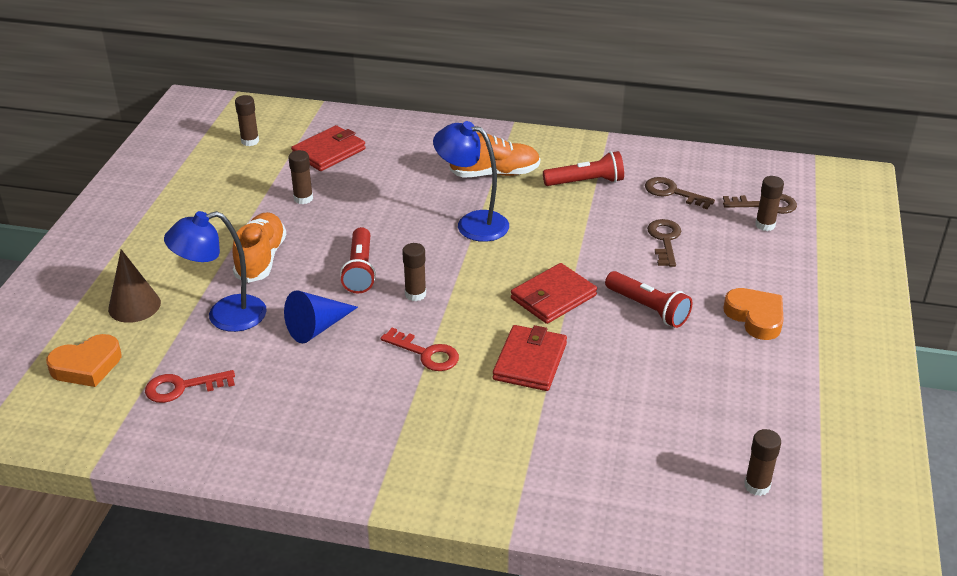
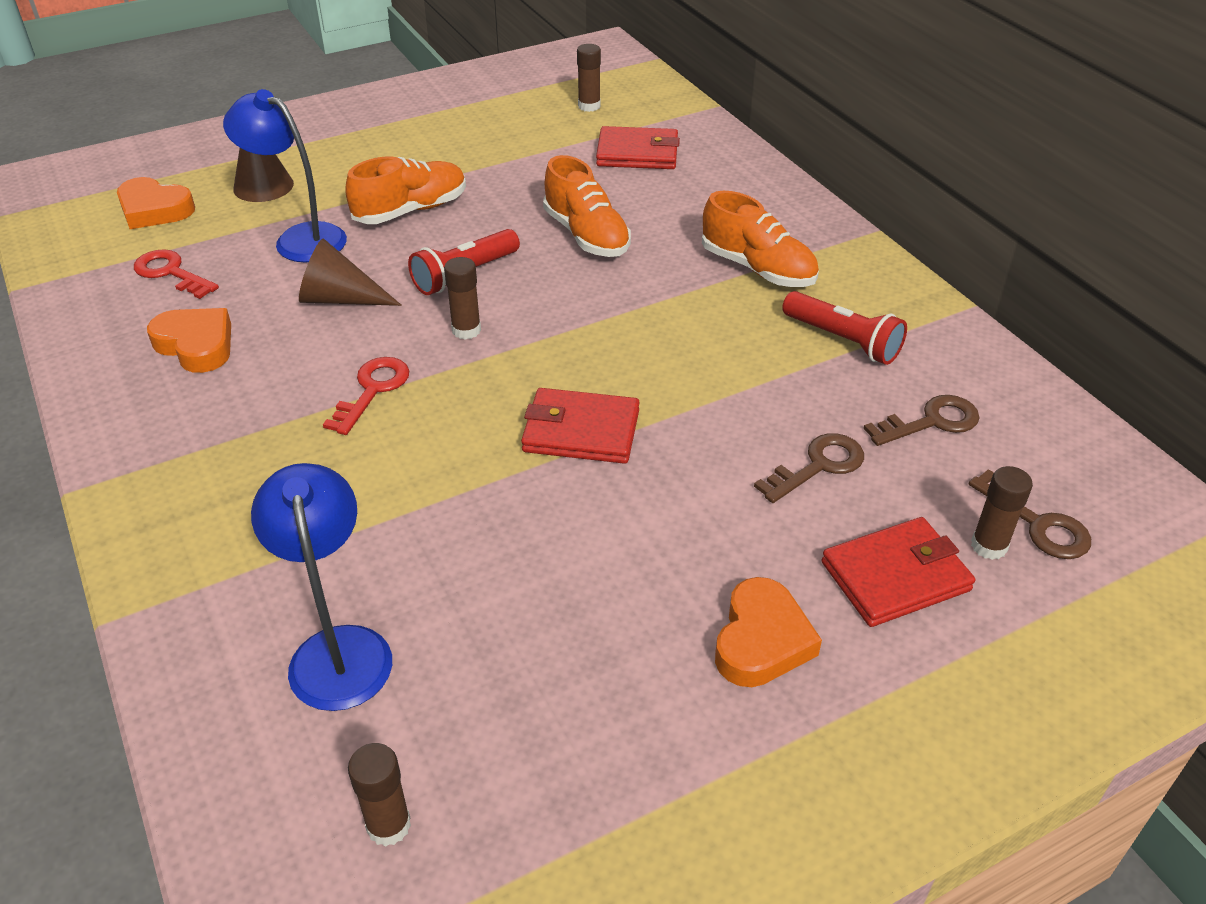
camera: 50 degrees right, 5 degrees up
blue cone [284,290,358,343] -> brown cone [299,239,402,306]
brown glue stick [288,150,313,204] -> none
red key [381,328,459,371] -> red key turned 150 degrees counterclockwise [323,357,409,435]
blue lamp [433,121,509,242] -> blue lamp moved to [251,463,392,711]
red wallet [493,325,567,391] -> red wallet moved to [822,517,975,627]
red flashlight [605,271,692,328] -> none
brown key [645,177,715,209] -> brown key turned 75 degrees clockwise [863,395,979,446]
none -> orange heart [147,308,231,373]
none -> orange shoe [543,155,631,257]

